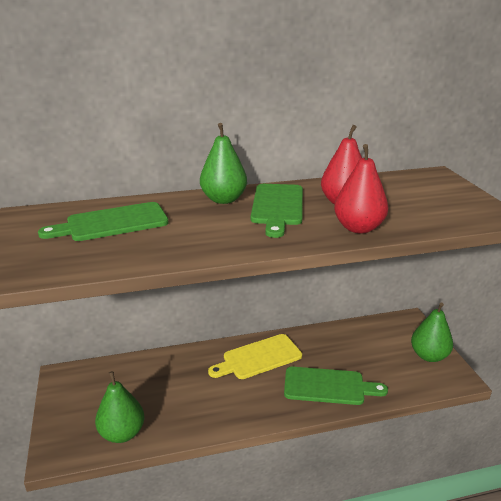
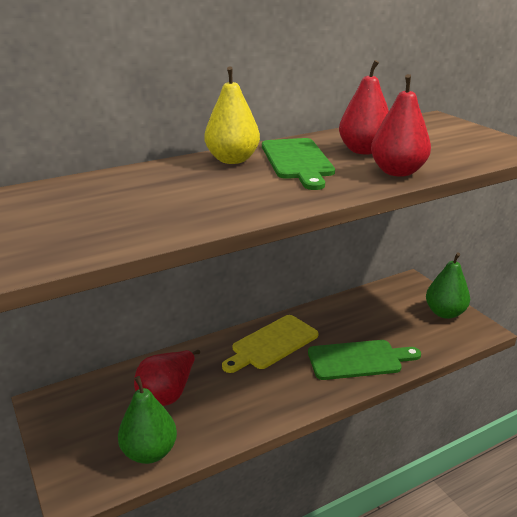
camera: 15 degrees left, 0 degrees up
green cutting board [38,202,169,241] -> none
green pear [200,123,247,204] -> yellow pear [205,66,260,164]
none -> red pear [134,350,200,406]

